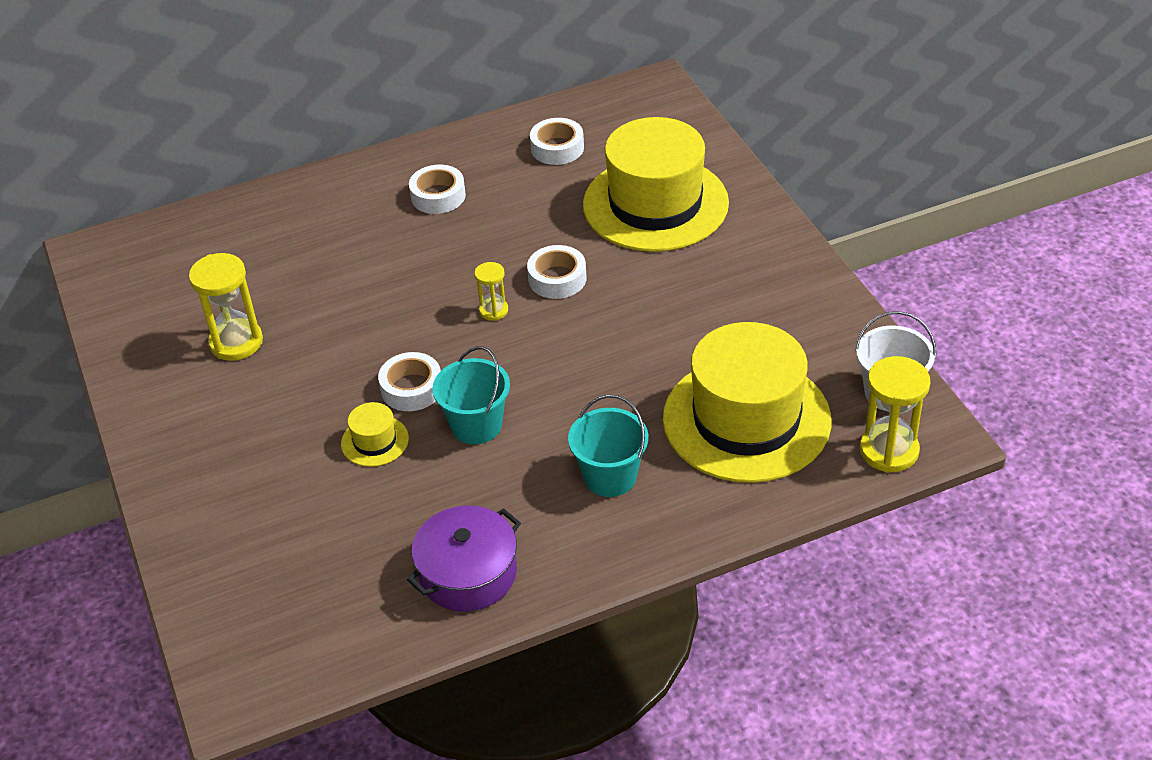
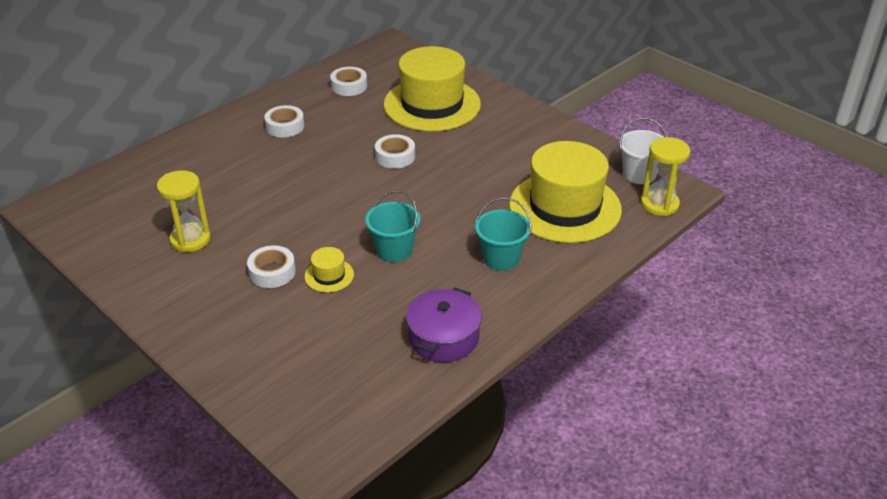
camera: 25 degrees left, 5 degrees down
white tape [378,352,441,411] -> white tape moved to [247,245,296,288]
yellow hourglass [474,262,508,321] -> none

